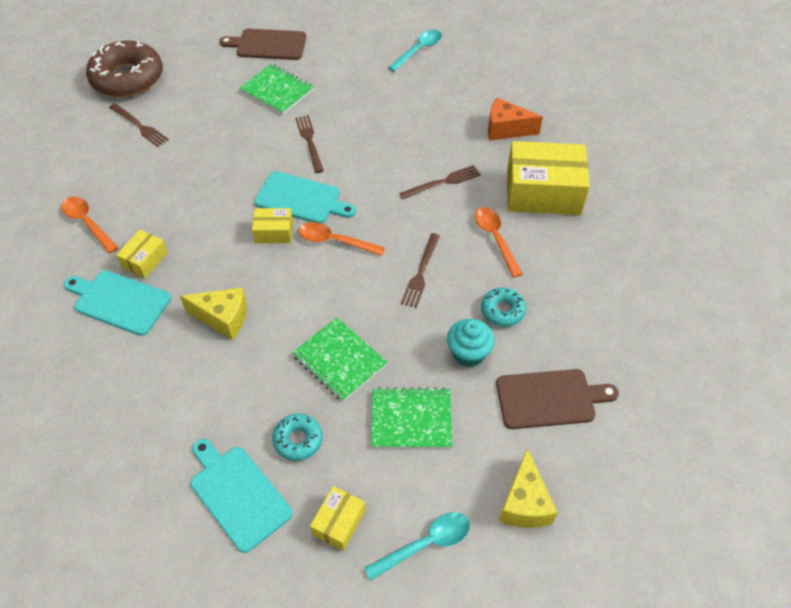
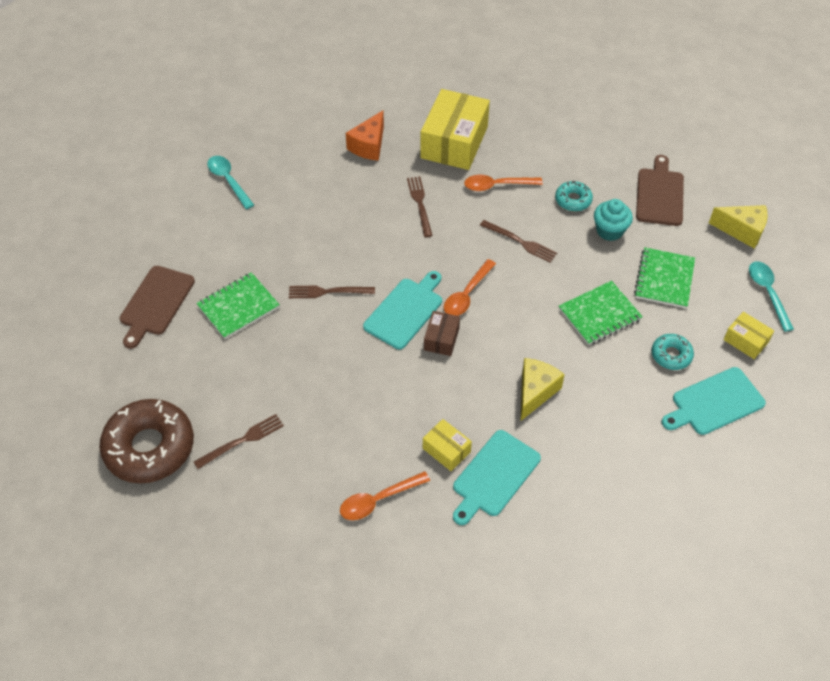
camera: 75 degrees left, 0 degrees up
yellow box [252,208,293,243] -> brown box [424,311,460,356]

